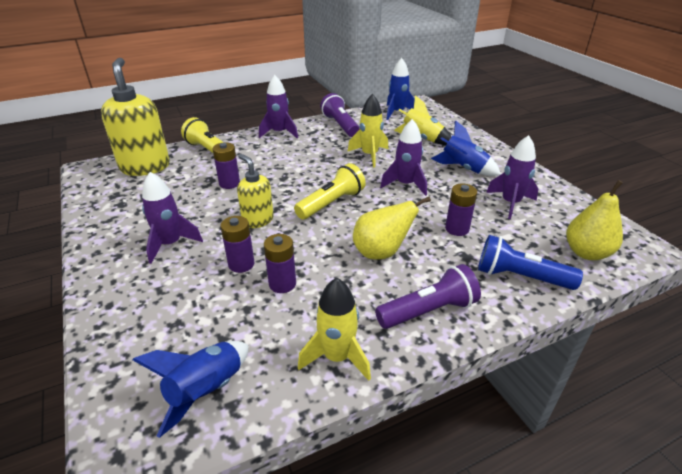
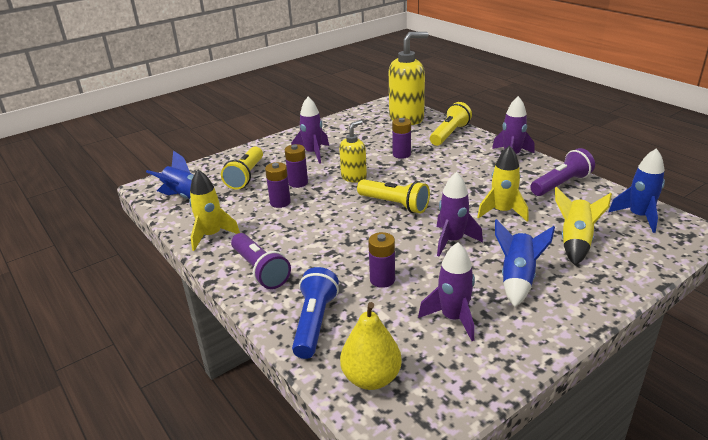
camera: 80 degrees right, 5 degrees down
yellow pear [353,197,431,260] -> none
none -> yellow flashlight [221,146,263,190]

